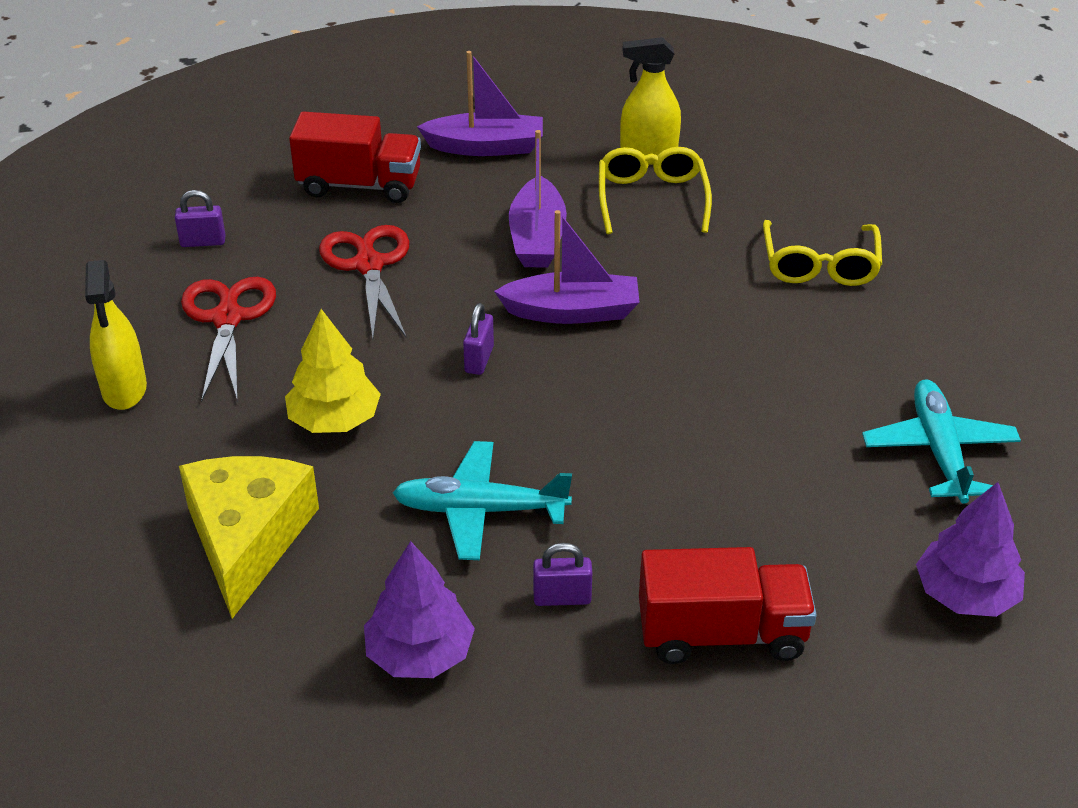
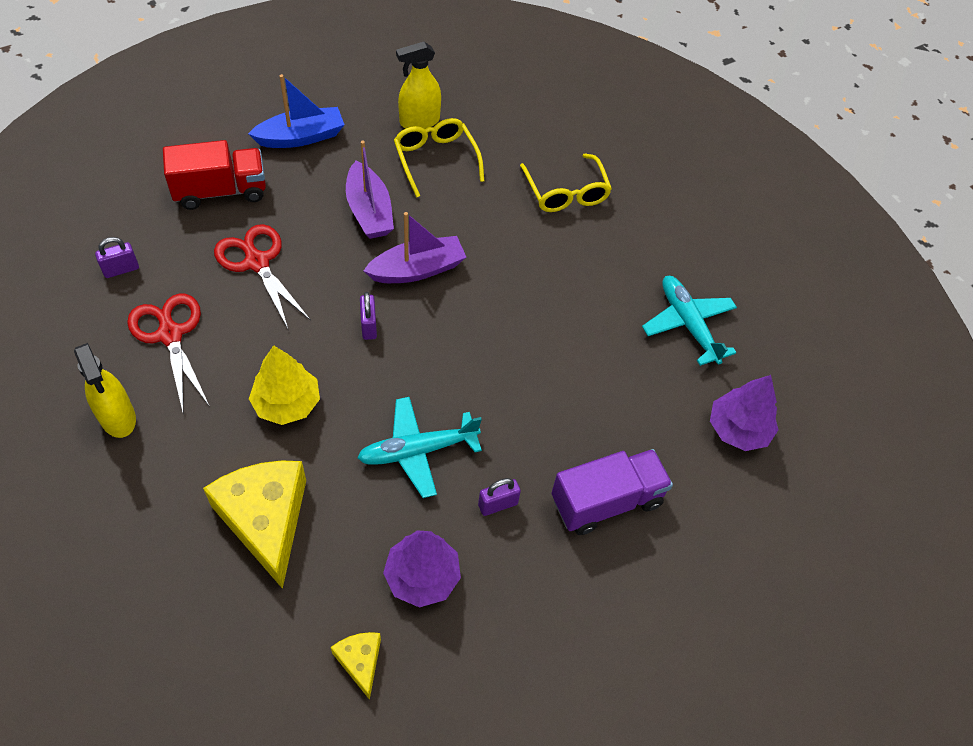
camera: 25 degrees left, 15 degrees up
purple boat [417,51,543,156] -> blue boat [248,74,345,148]
red truck [639,547,817,664] -> purple truck [552,449,673,535]
none -> yellow cheese [331,632,381,700]

